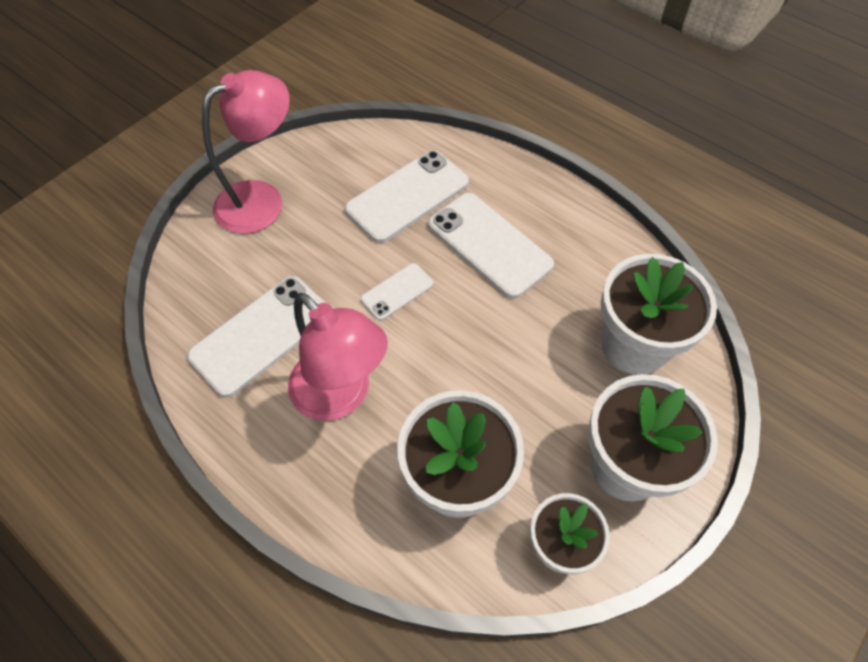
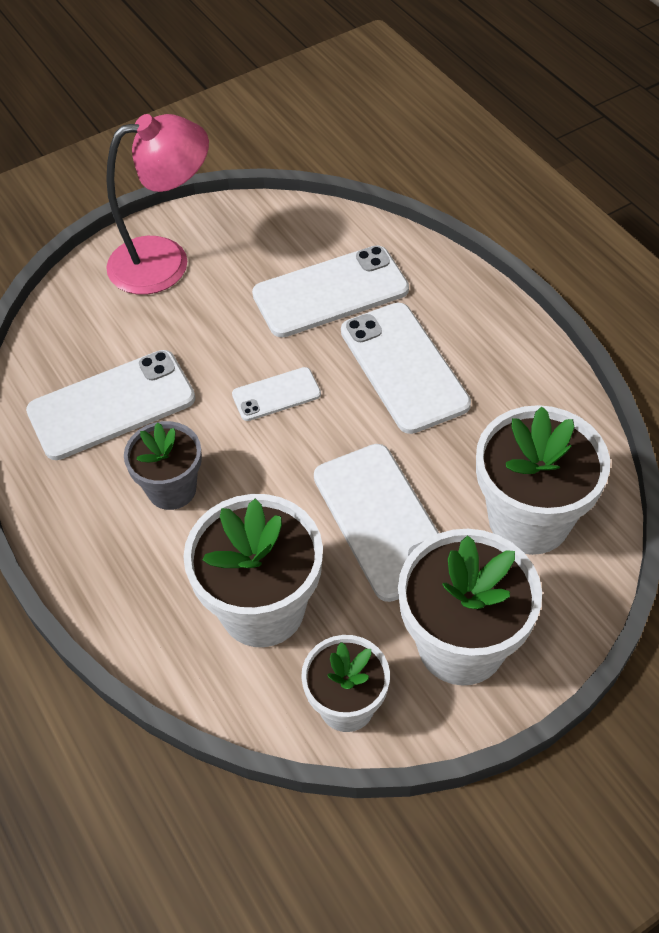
camera: 20 degrees right, 5 degrees down
pink lamp [288,293,388,421] -> grey flower pot [124,421,202,510]
none -> white phone [314,444,439,602]

